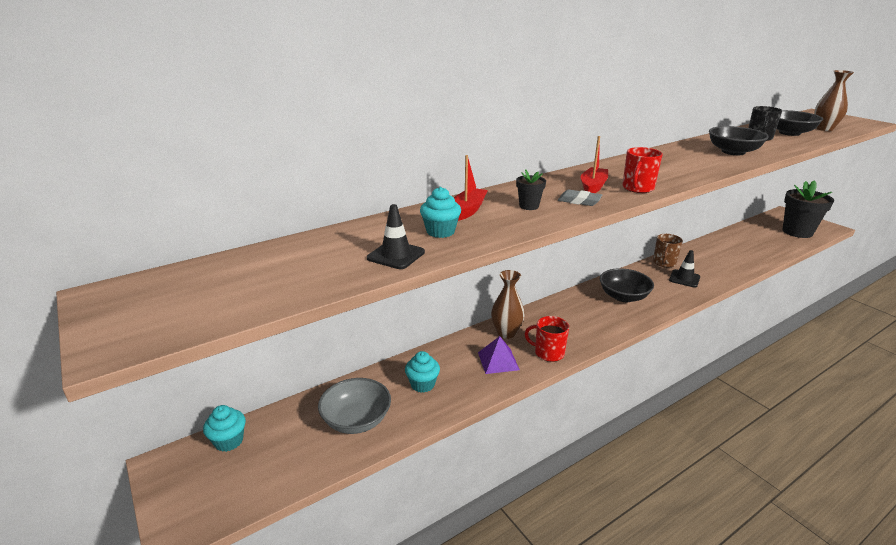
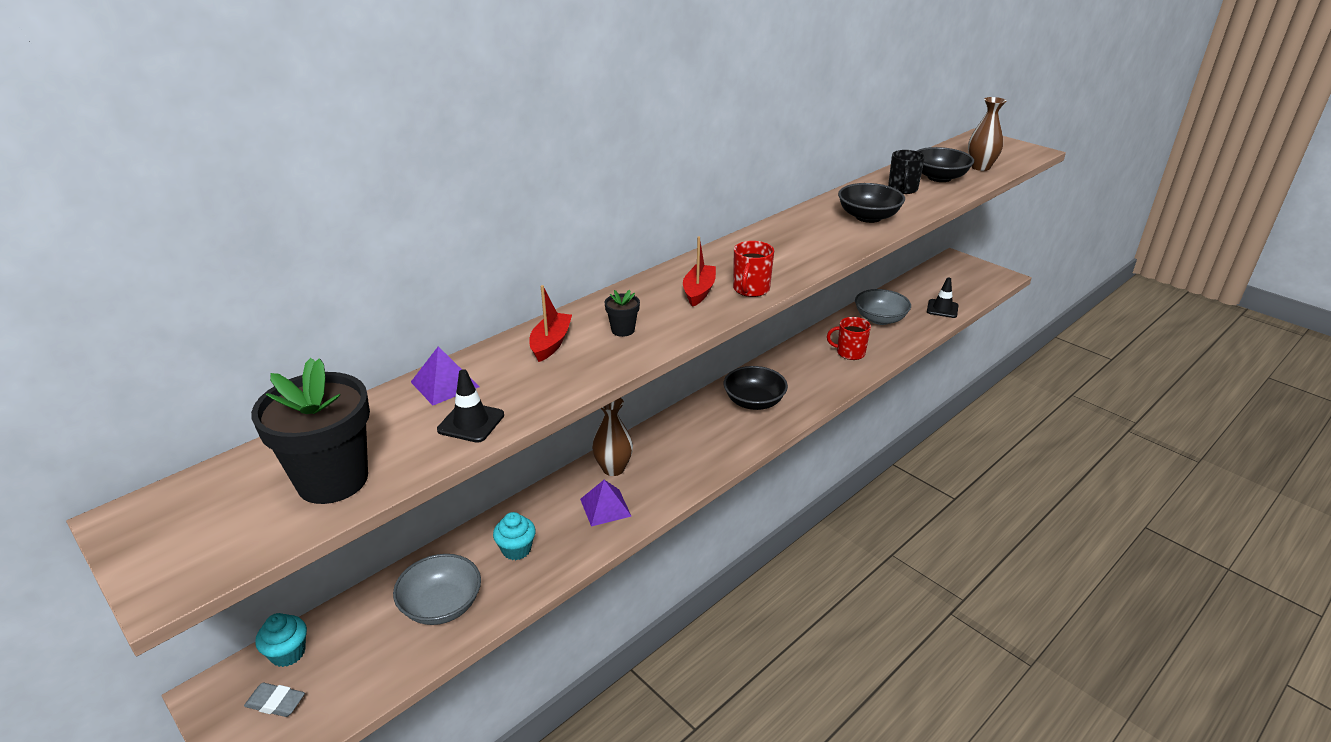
camera: 10 degrees left, 5 degrees up
turquoise cupcake [420,187,461,238] -> none
red mug [525,316,569,362] -> red mug moved to [827,317,871,360]
grey eraser [558,189,602,206] -> grey eraser moved to [244,683,305,717]
brown mug [653,234,683,267] -> none
black traffic cone [669,250,700,287] -> black traffic cone moved to [927,278,959,318]
black flower pot [782,180,834,238] -> black flower pot moved to [251,358,370,504]
none -> purple pyramid [411,346,479,406]
none -> grey bowl [855,289,911,325]

